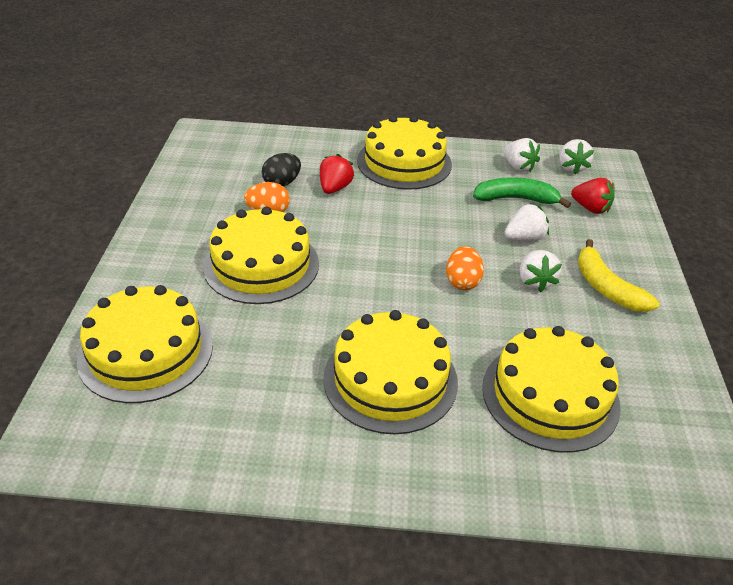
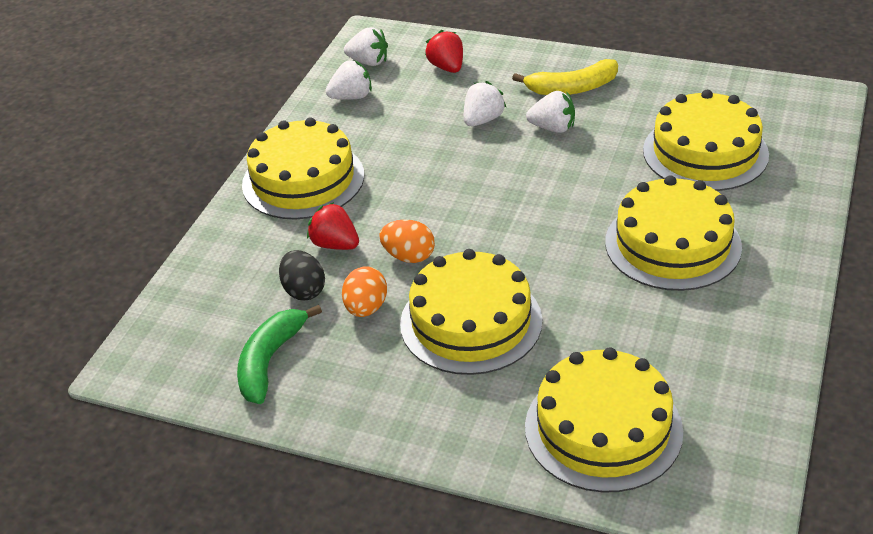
camera: 70 degrees left, 0 degrees up
orange egg [446,246,484,290] -> orange egg moved to [379,219,435,263]
green banana [473,177,571,208] -> green banana moved to [237,305,322,404]
white strawberry [504,204,549,241] -> white strawberry turned 45 degrees clockwise [464,81,506,126]
red strawberry [571,178,615,214] -> red strawberry turned 75 degrees counterclockwise [425,30,463,73]

